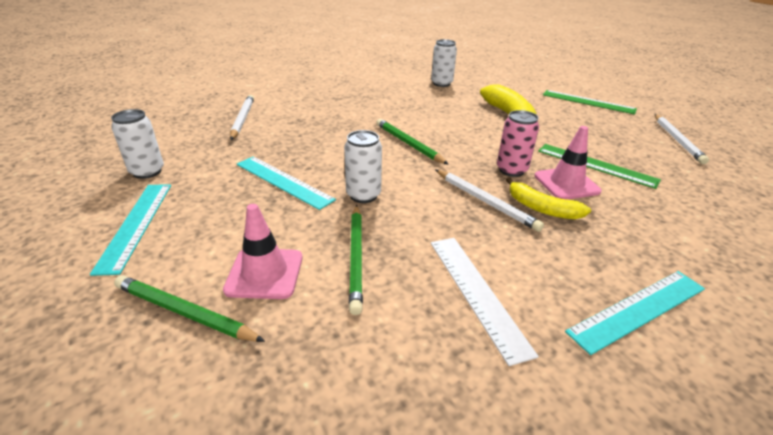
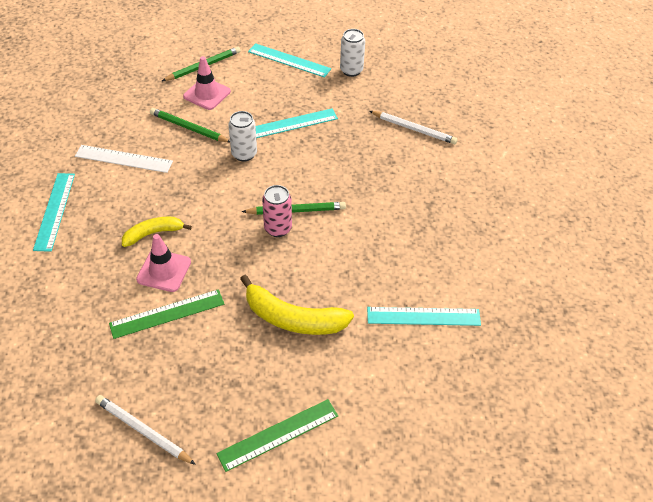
camera: 120 degrees right, 15 degrees up
white can [431,39,457,87] -> turquoise ruler [367,307,481,326]
white pencil [435,169,544,232] -> none
pink can [497,110,539,177] -> pink can moved to [262,185,292,237]

